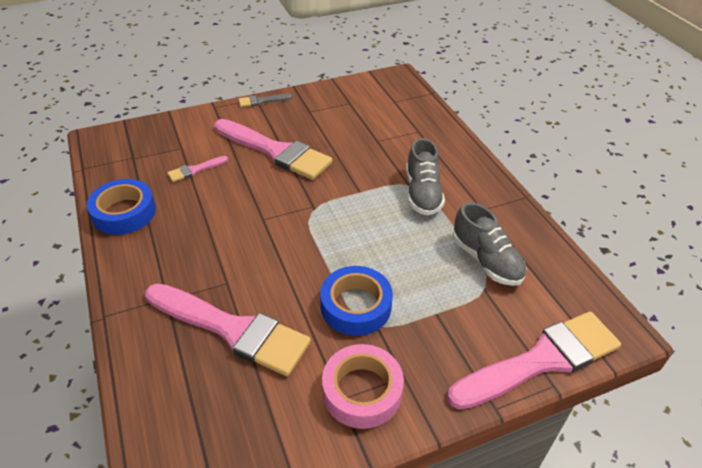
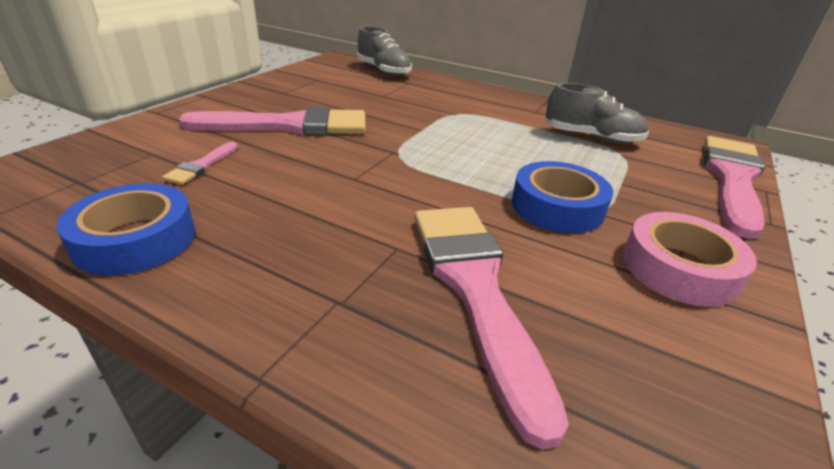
camera: 40 degrees left, 10 degrees down
pink brush [145,283,311,376] -> pink brush turned 90 degrees counterclockwise [414,207,569,449]
grey brush [238,94,292,107] -> none
grey shoe [406,138,445,215] -> grey shoe moved to [357,26,412,76]

